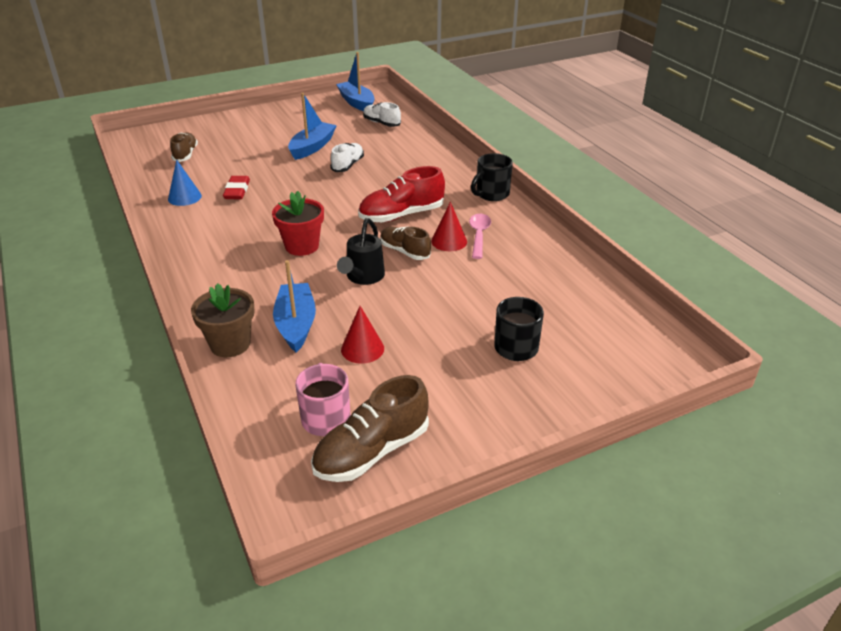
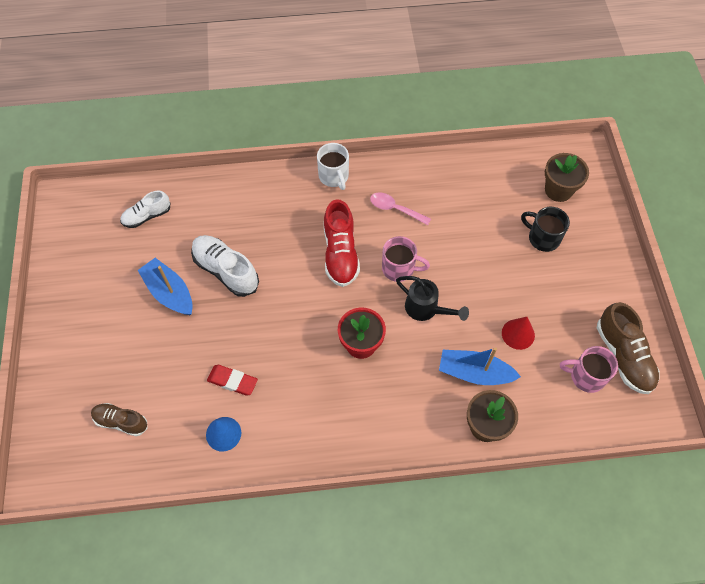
camera: 70 degrees left, 25 degrees up
white shoe [330,143,364,172] -> white shoe [191,235,259,297], size x1.57
blue boat [336,52,374,111] -> none
brown shoe [380,226,431,260] -> pink mug [382,236,430,282]
red cone [431,201,467,251] -> none
black mug [471,153,513,201] -> white mug [317,143,349,190]
none -> brown flower pot [545,153,589,202]

